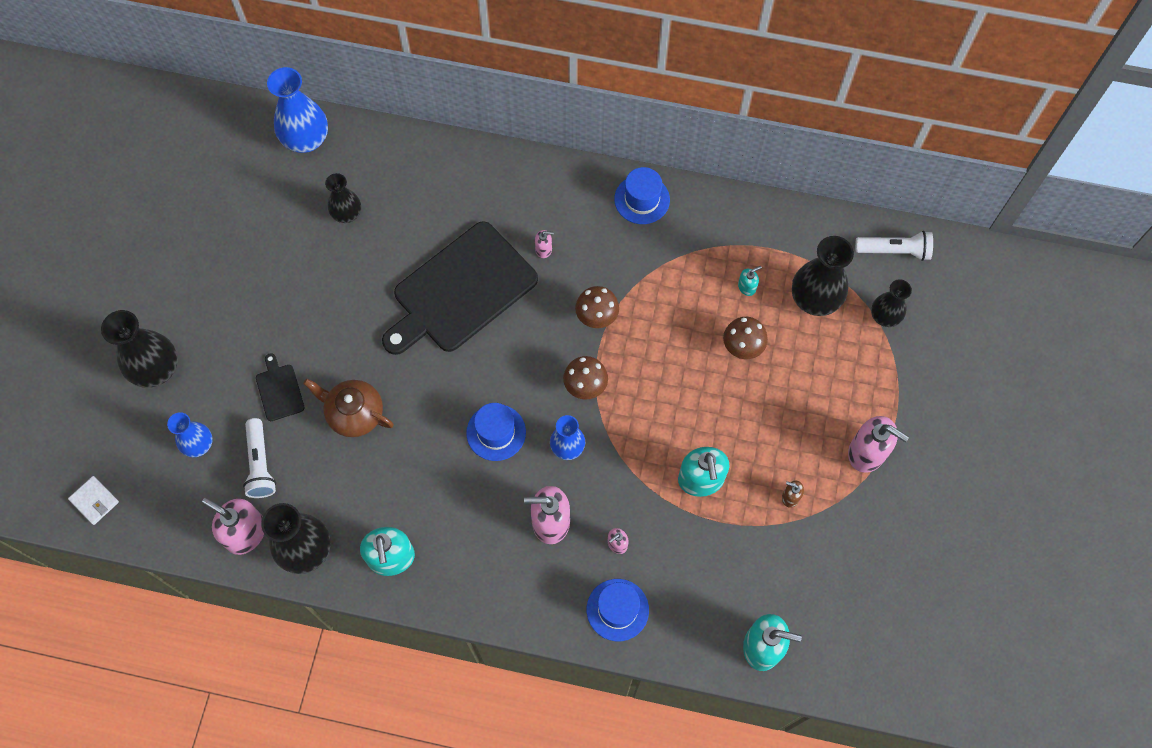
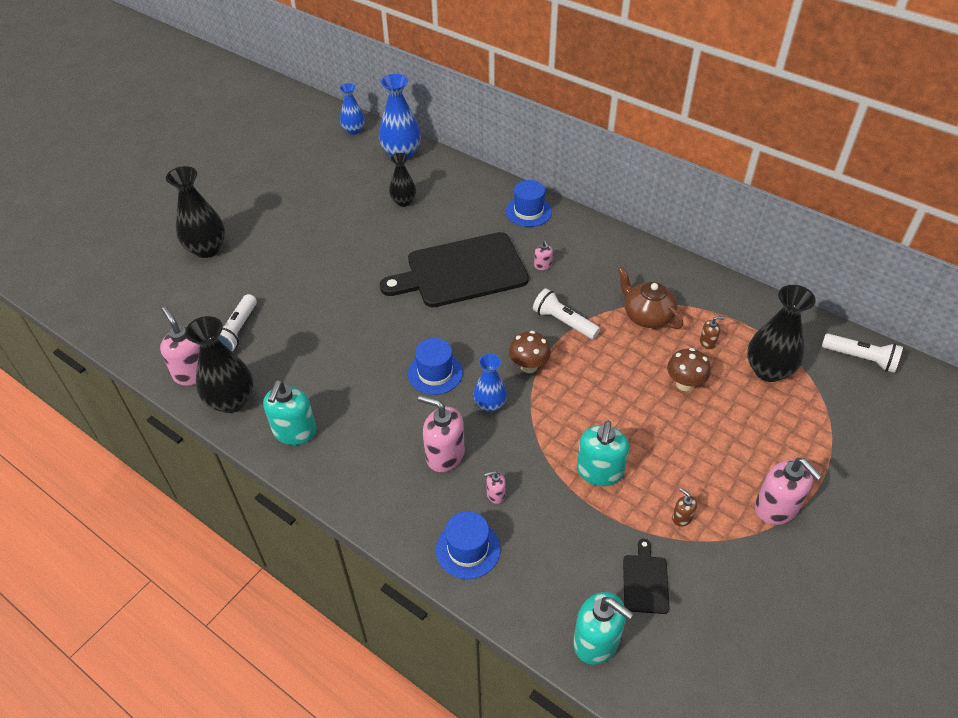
camera: 25 degrees right, 20 degrees down
white wallet [68,476,119,525] -> none
blue vase [167,412,212,457] -> blue vase moved to [340,83,365,135]
black cutting board [256,353,304,421] -> black cutting board moved to [623,539,669,614]
brown teapot [303,379,394,437] -> brown teapot moved to [618,267,683,329]
pink soap dispenser [535,230,554,258] -> pink soap dispenser turned 45 degrees clockwise [534,241,553,270]
brown mushroom [575,286,619,328] -> white flashlight [533,288,600,339]
blue hat [614,167,670,224] -> blue hat moved to [506,180,552,227]
turquoise soap dispenser [738,266,762,296] -> brown soap dispenser [700,316,725,349]
black vase [871,279,912,327] -> none

